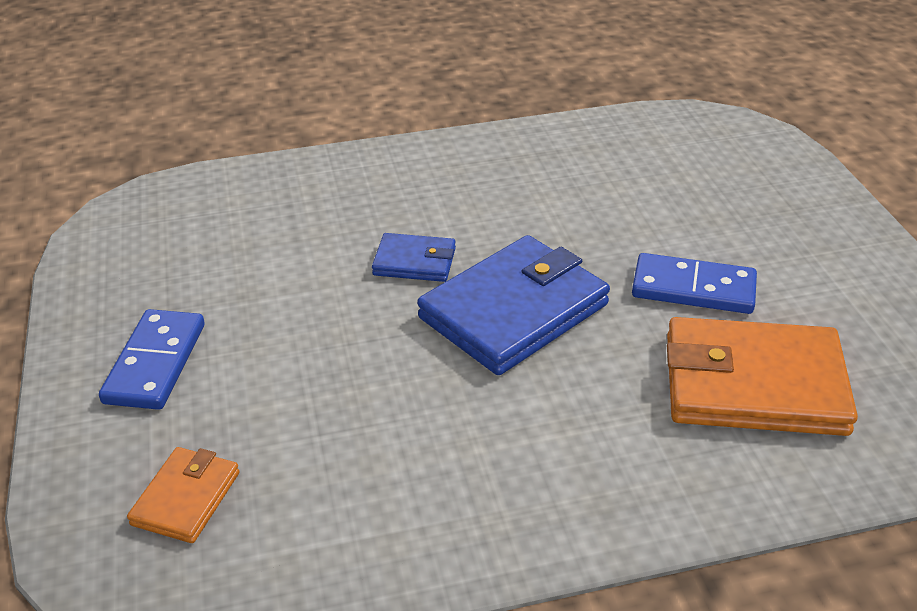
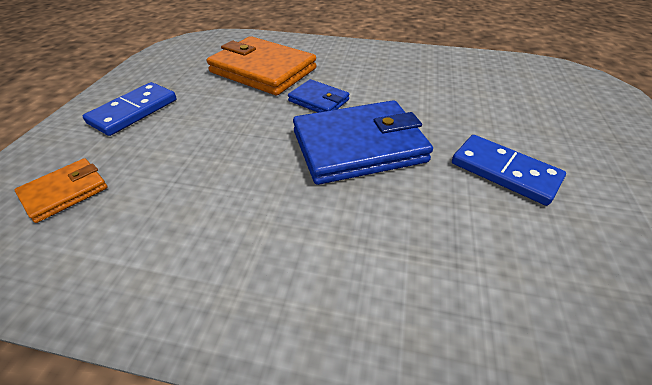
camera: 25 degrees right, 5 degrees up
orange wallet [667,317,858,436] -> orange wallet moved to [207,36,316,95]

